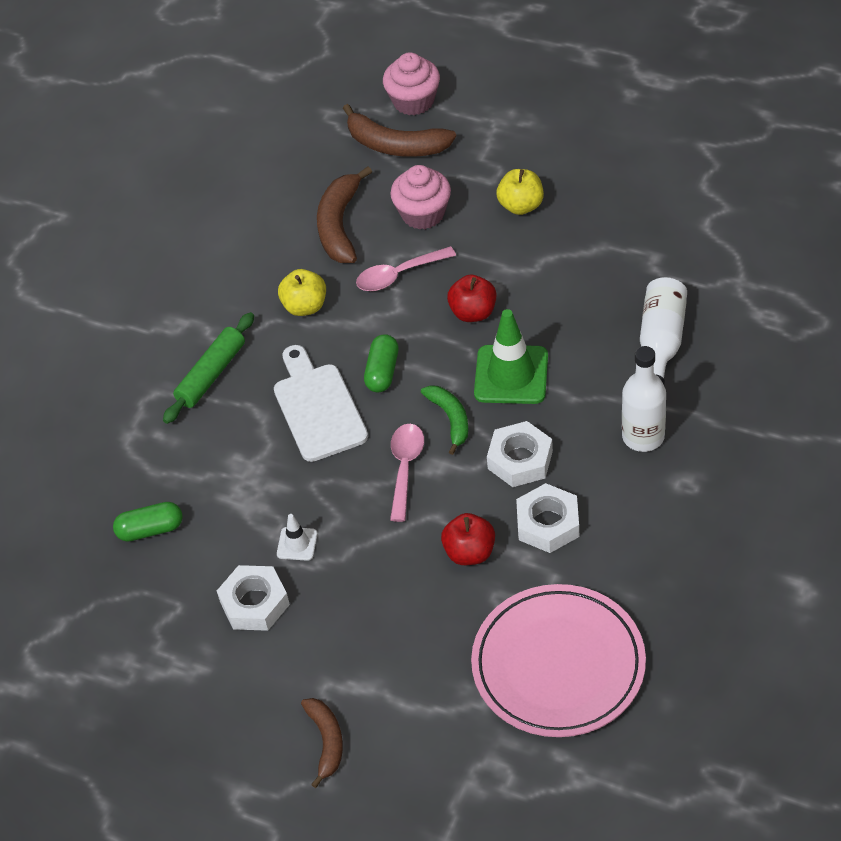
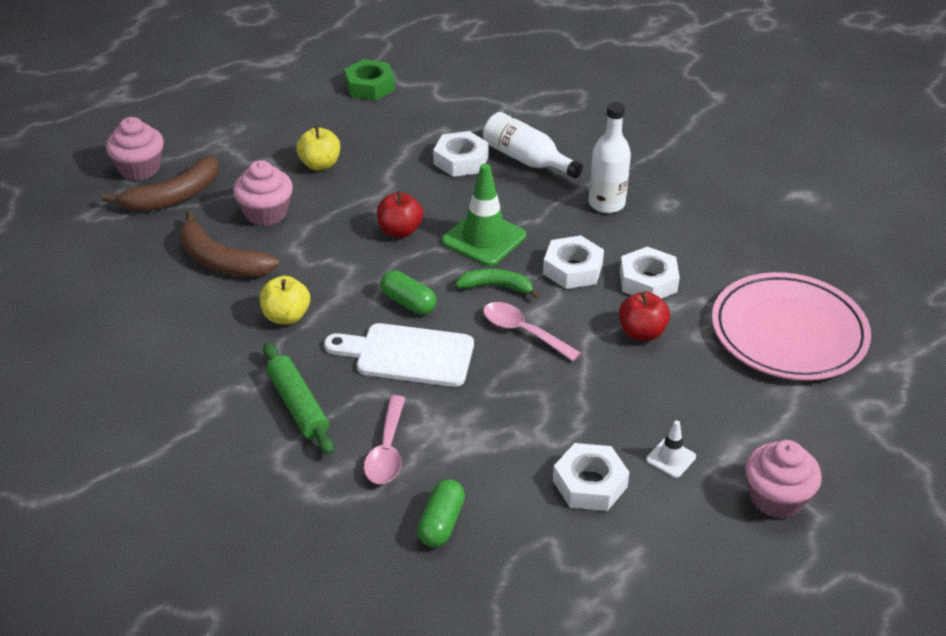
camera: 65 degrees left, 10 degrees down
white traffic cone [277,514,318,561] -> white traffic cone moved to [646,421,696,478]
brown banana [301,698,343,788] -> pink cupcake [745,440,822,519]
pink spoon [356,246,456,291] -> pink spoon moved to [364,395,405,484]
none -> green nut [344,59,395,100]
none -> white nut [433,131,489,177]

